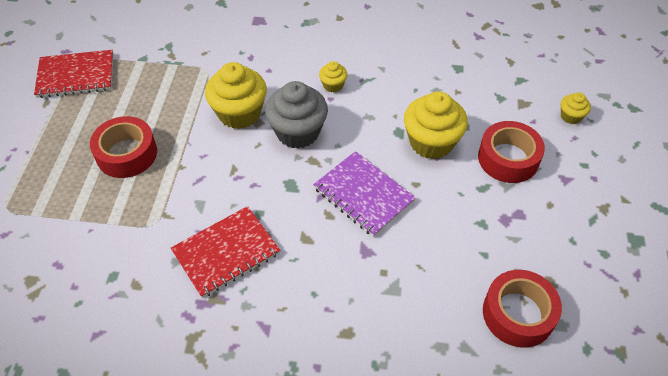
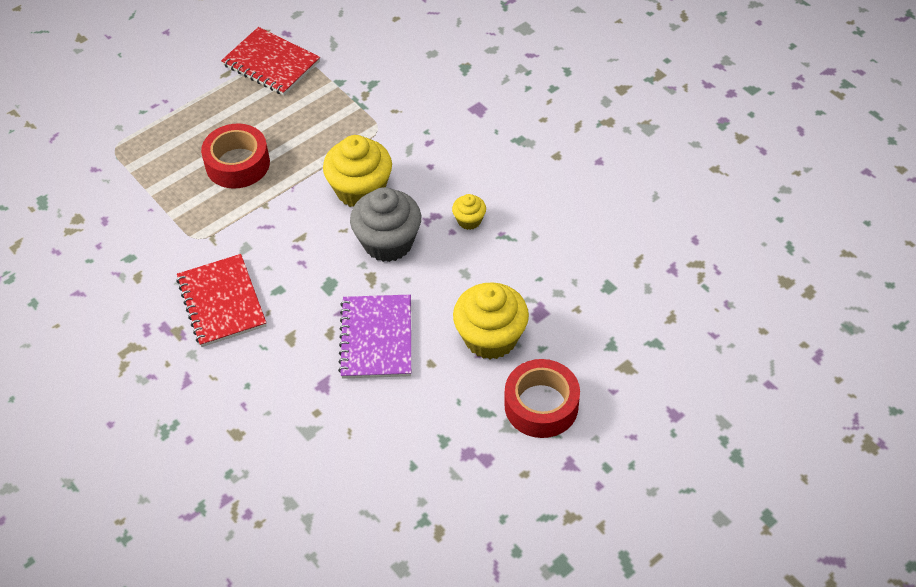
camera: 45 degrees right, 0 degrees up
red notebook [171,206,280,298] -> red notebook turned 60 degrees clockwise [176,254,267,347]
red tape [483,270,562,348] -> none
yellow cupcake [561,92,591,124] -> none

